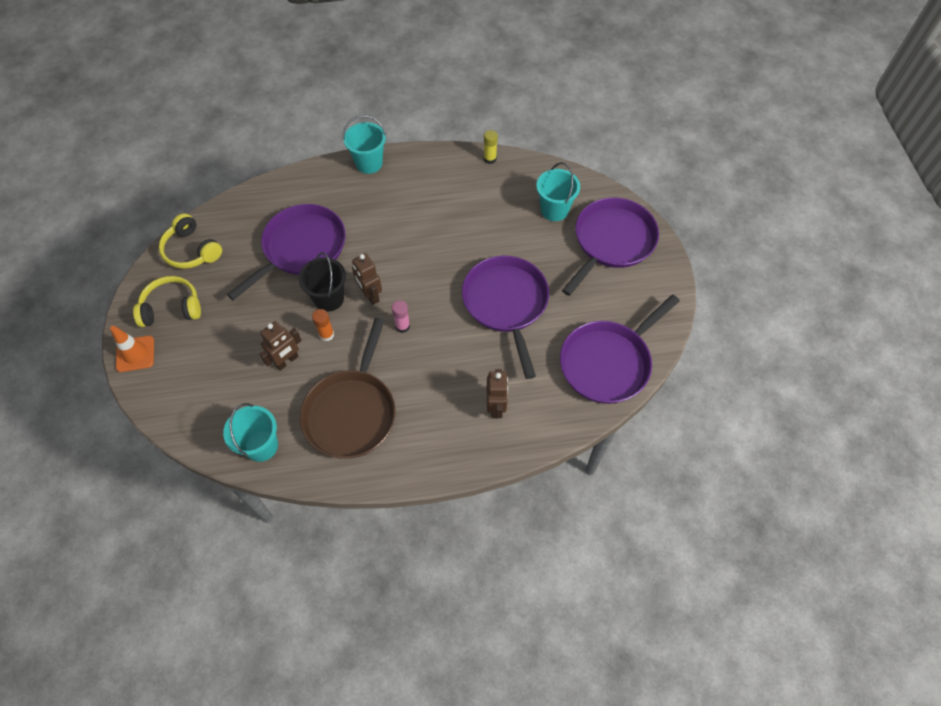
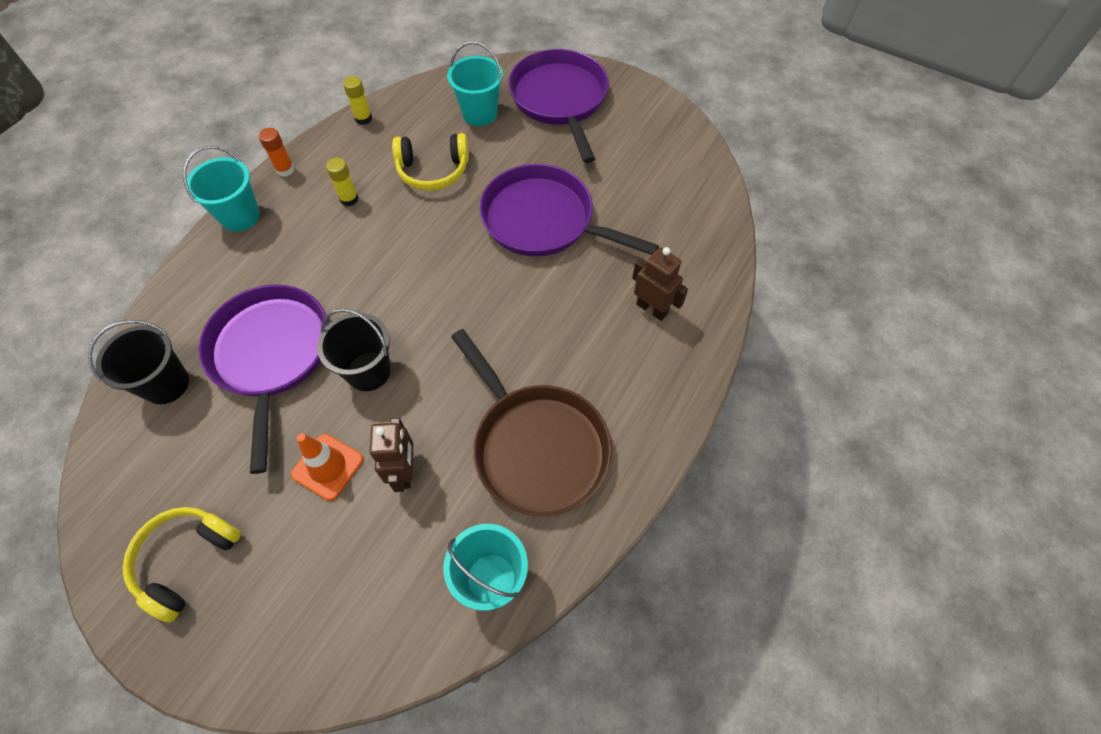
camera: 50 degrees left, 0 degrees up
orange traffic cone [110,326,154,372] -> orange traffic cone moved to [291,433,363,501]
yellow headphones [159,213,222,269] -> yellow headphones moved to [392,133,469,191]
orange glue stick [312,309,334,341] -> orange glue stick moved to [259,128,294,177]
brown robot [352,253,382,305] -> none
pink glue stick [392,300,410,333] -> none
purple pan [560,295,680,404] -> none
none -> black bucket [88,320,189,404]
none -> yellow glue stick [326,158,359,206]

